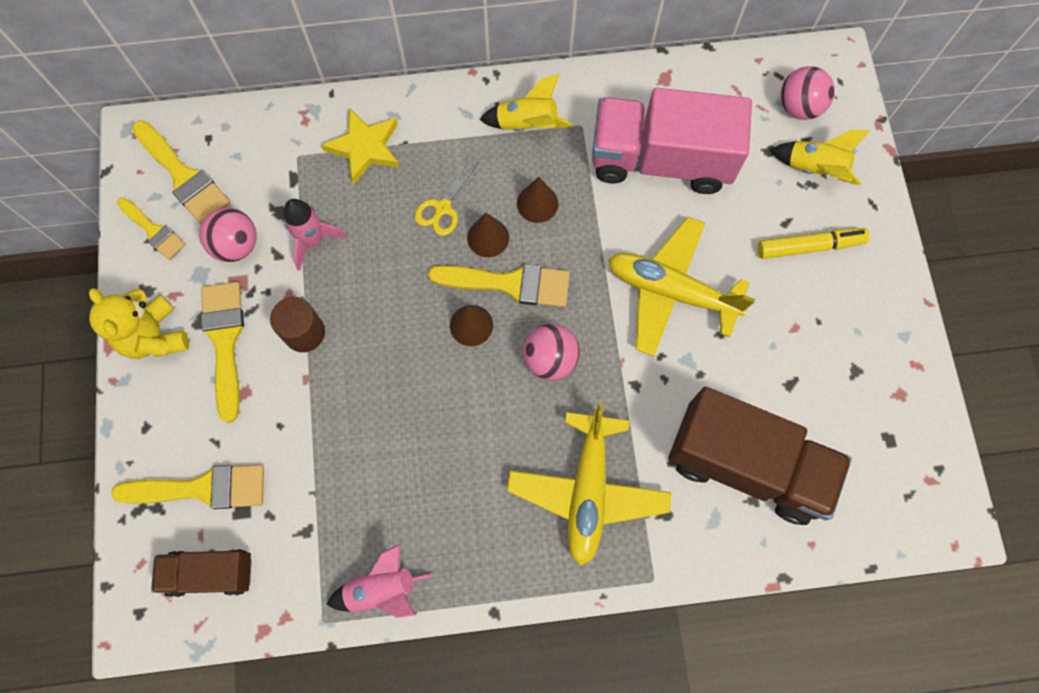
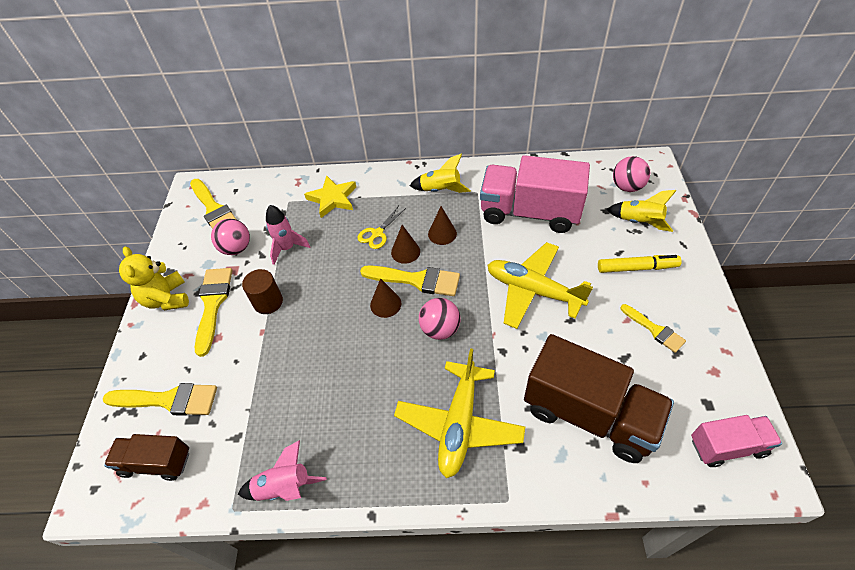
camera: 10 degrees right, 20 degrees down
yellow brush [117,198,186,260] -> yellow brush moved to [621,304,686,353]
none -> pink truck [691,415,782,467]

